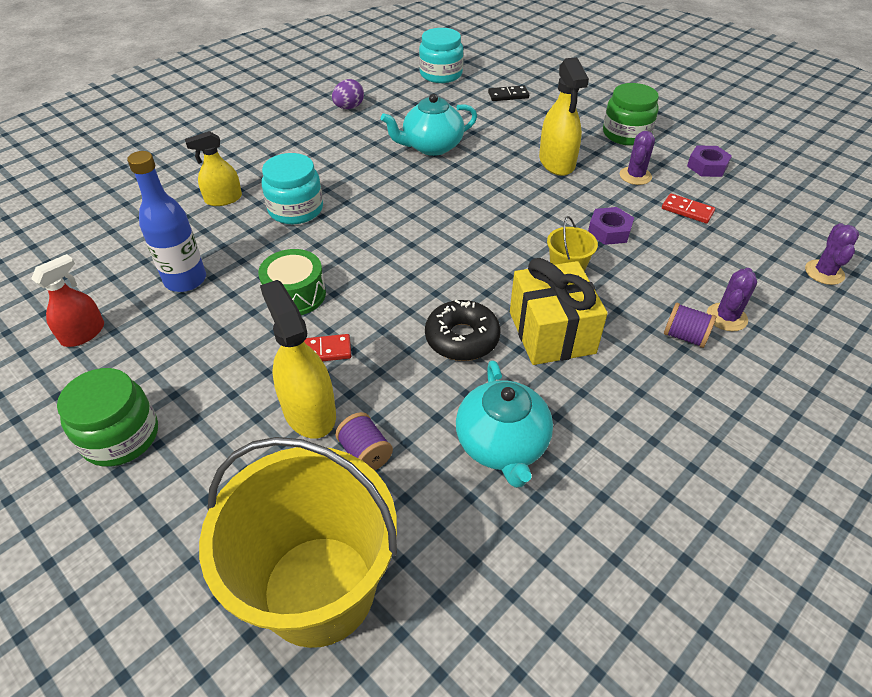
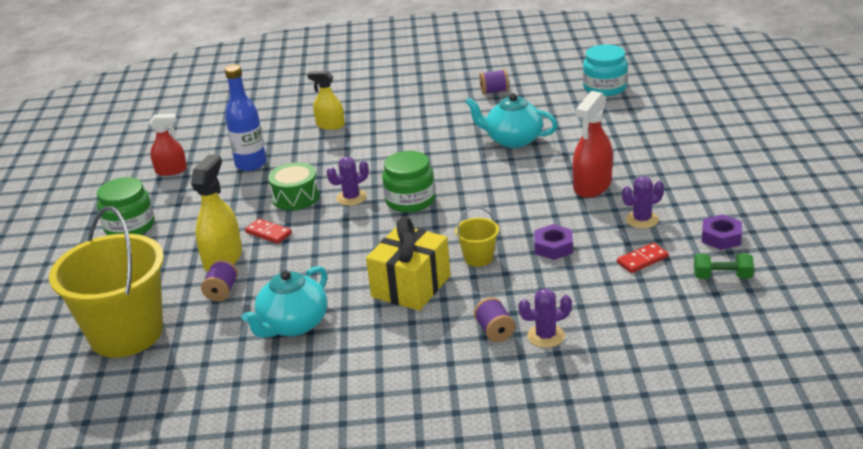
camera: 45 degrees right, 15 degrees down
turquoise jar [262,153,323,224] -> none
purple egg [332,79,364,109] -> purple spool [479,69,509,94]
black donut [425,300,500,361] -> none
black domino [488,85,529,101] -> none
yellow spray bottle [539,57,589,176] -> red spray bottle [573,91,613,198]
green jar [603,83,659,146] -> green jar moved to [382,151,435,212]
red domino [662,193,715,224] -> red domino turned 75 degrees clockwise [617,243,669,273]
purple cactus [805,223,859,285] -> purple cactus moved to [327,157,369,206]
none -> green dumbbell [694,253,754,279]

